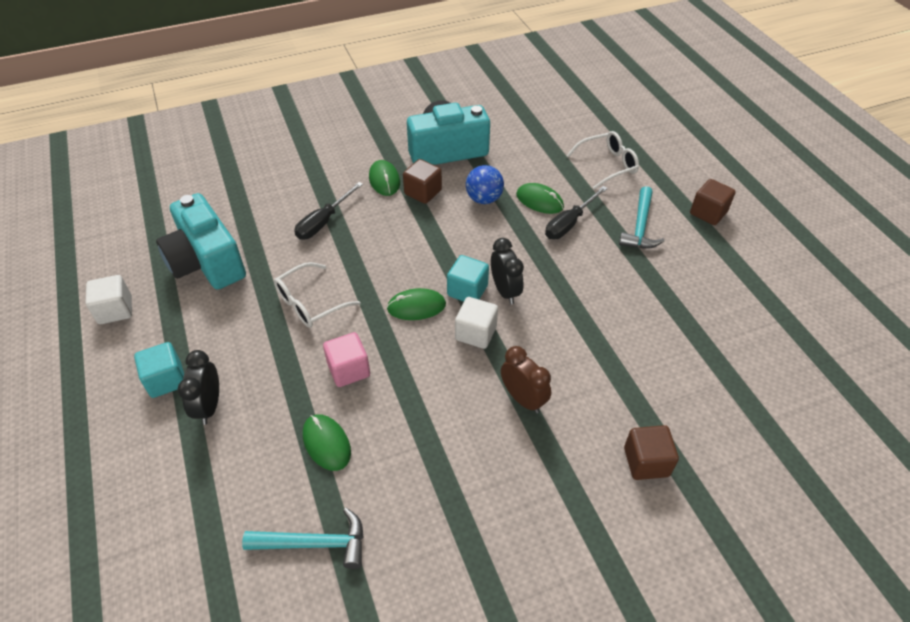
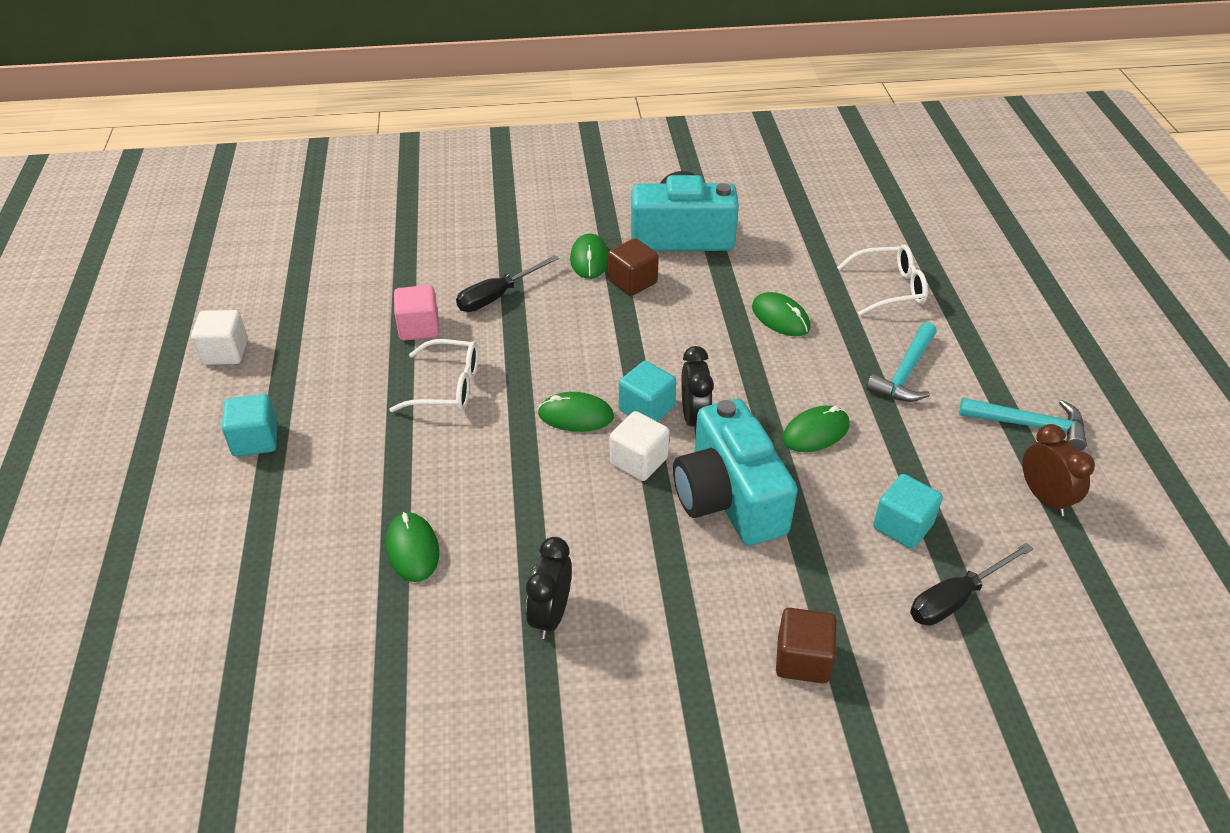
camera: 15 degrees right, 5 degrees down
turquoise camera [156,193,246,290] -> turquoise camera moved to [673,399,798,546]
black clock [178,350,219,425] -> black clock moved to [526,537,572,639]
turquoise hammer [242,508,364,569] -> turquoise hammer moved to [959,398,1087,451]
white glasses [274,262,361,328] -> white glasses turned 150 degrees counterclockwise [389,339,479,412]
pink cube [323,332,370,387] -> pink cube moved to [394,285,439,341]
blue ball [466,165,504,204] -> none
brown clock [501,346,551,413] -> brown clock moved to [1022,424,1095,516]
black screwdriver [545,186,608,239] -> black screwdriver moved to [910,543,1033,626]
brown cube [690,179,736,225] -> none
none -> green mouse [782,406,850,452]
none -> turquoise cube [873,474,943,549]

